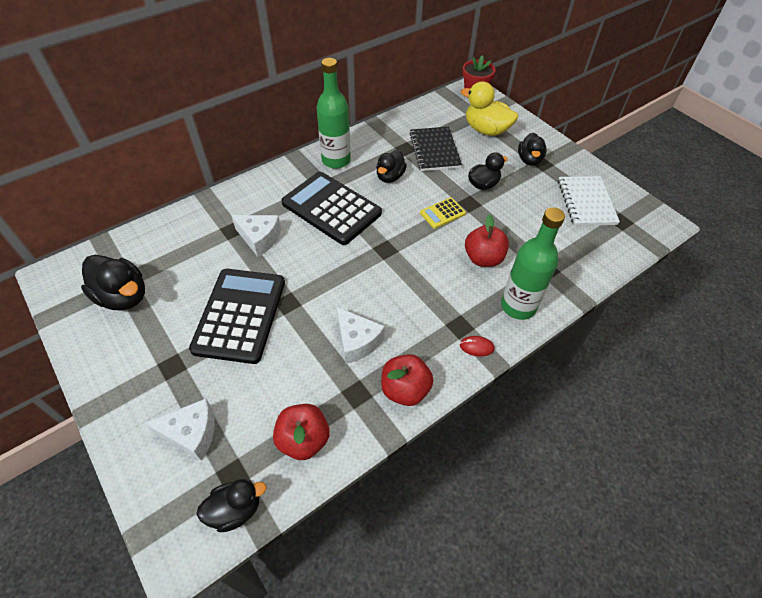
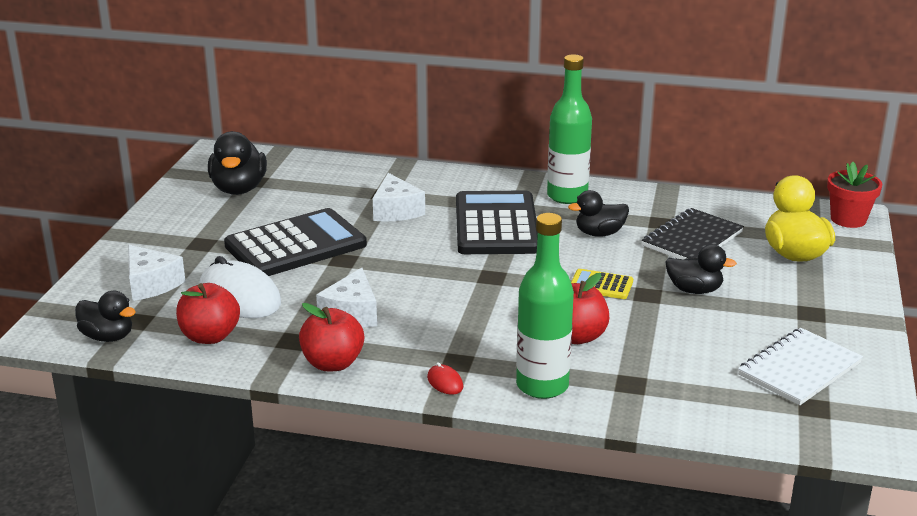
camera: 50 degrees right, 25 degrees down
black duck [518,133,547,166] -> none
none -> white mouse [199,256,281,318]

